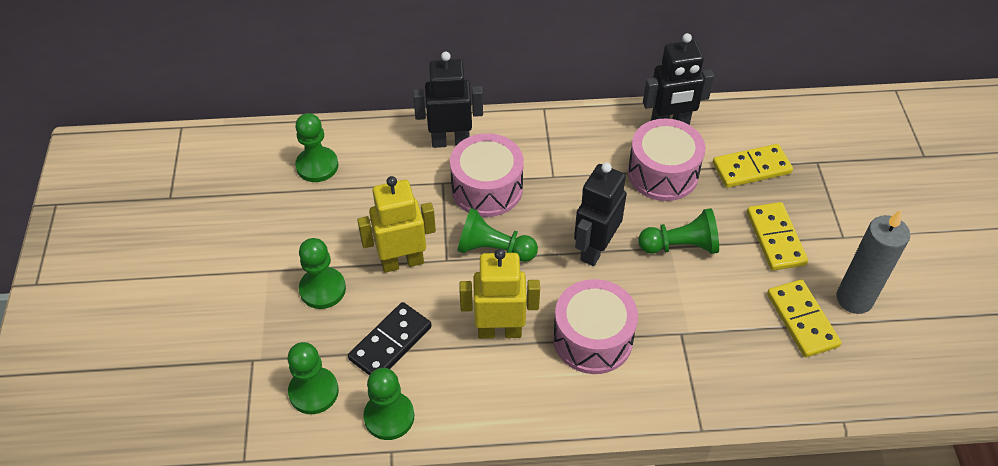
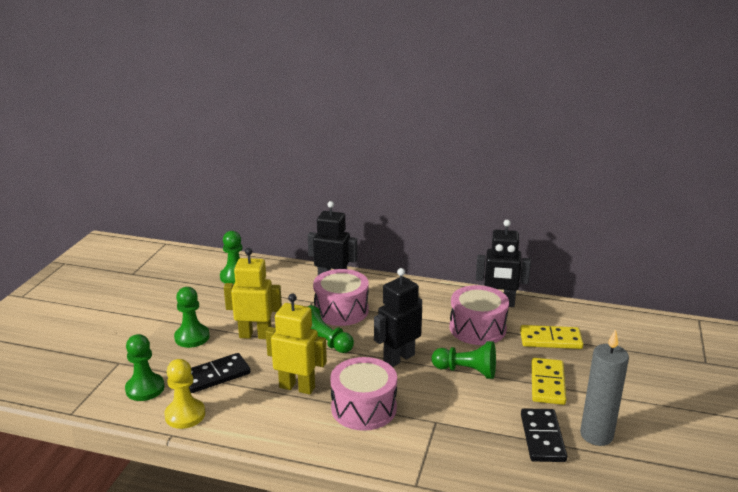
camera: 20 degrees right, 25 degrees down
green pawn [363,368,414,440] -> yellow pawn [164,359,205,429]
yellow domino [767,280,841,357] -> black domino [521,408,567,462]

